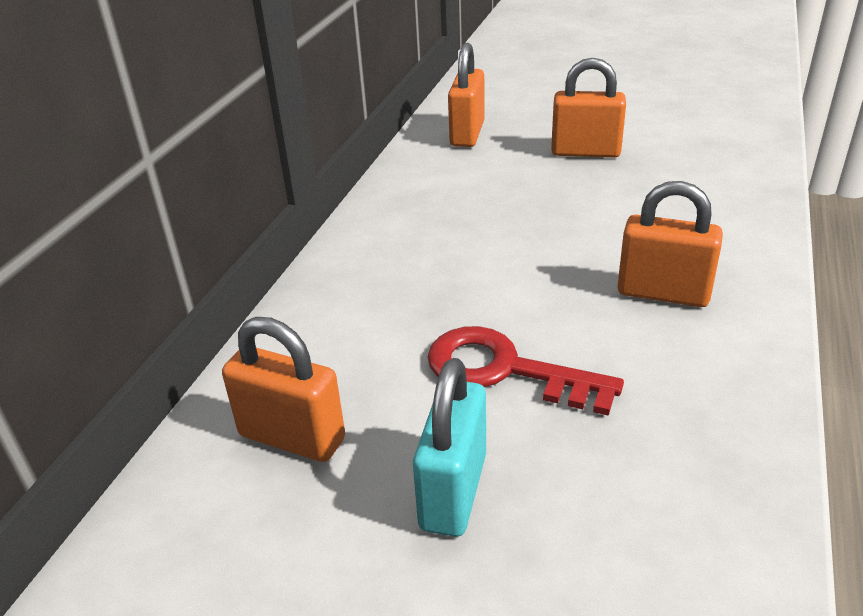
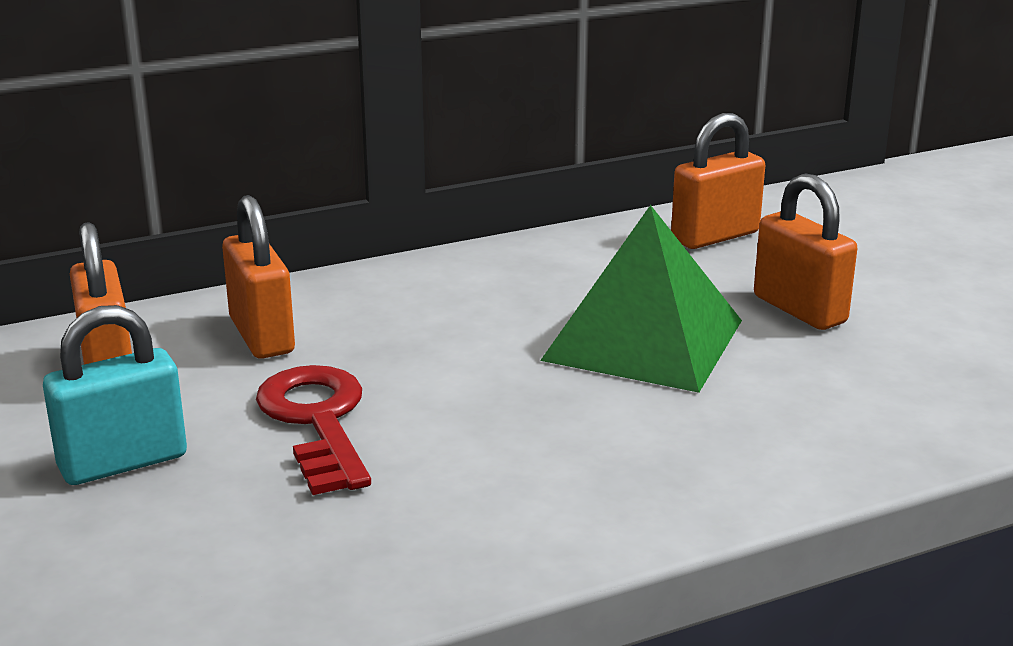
camera: 45 degrees right, 10 degrees down
orange padlock [617,181,723,307] -> orange padlock moved to [222,195,295,359]
none -> green pyramid [540,205,742,393]

